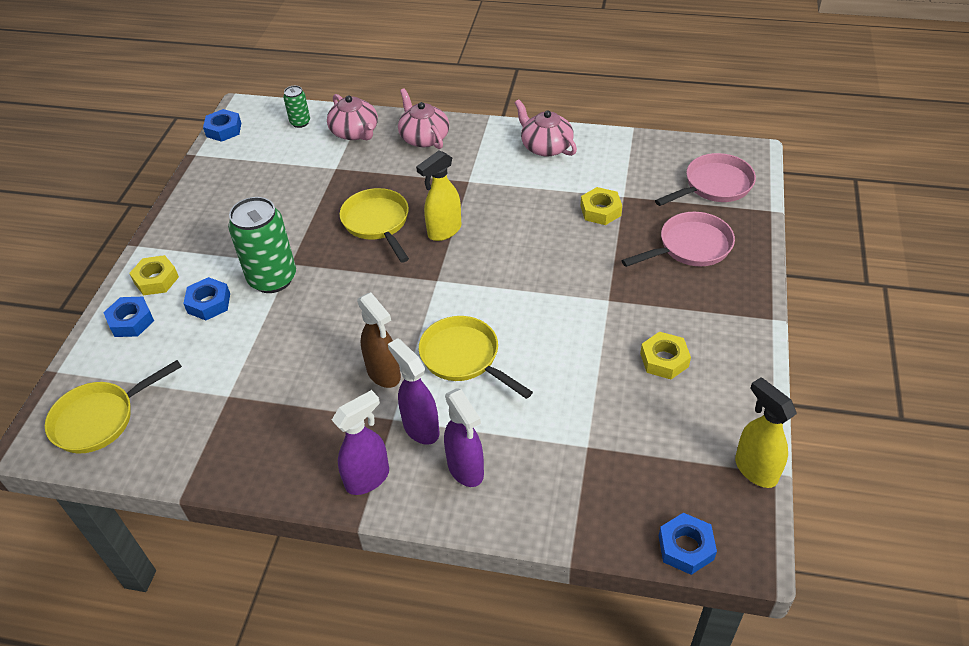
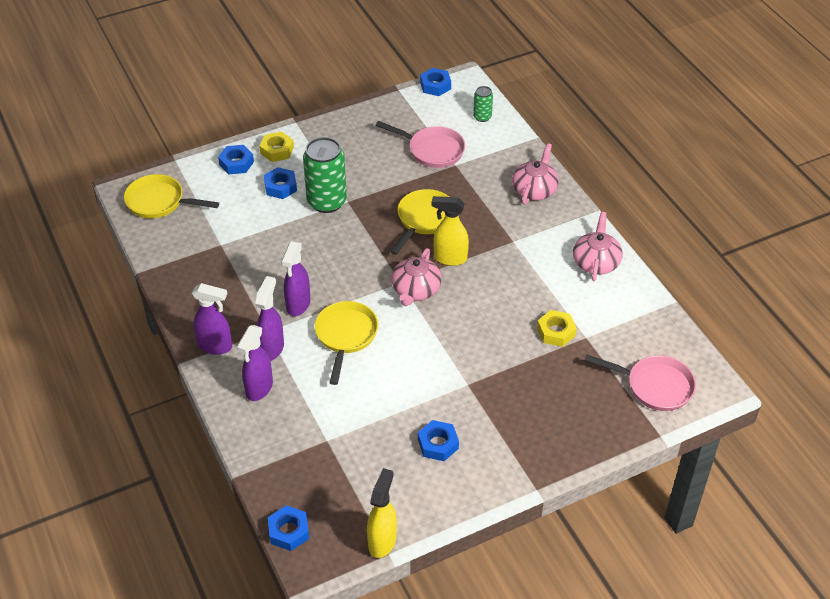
camera: 50 degrees right, 0 degrees up
pink teapot [327,94,378,140] -> pink teapot moved to [391,248,442,306]
brown spray bottle [357,292,401,388] -> purple spray bottle [281,241,311,316]
pink pan [621,212,735,267] -> pink pan moved to [376,121,465,168]
yellow nut [640,332,691,379] -> blue nut [418,420,459,461]

